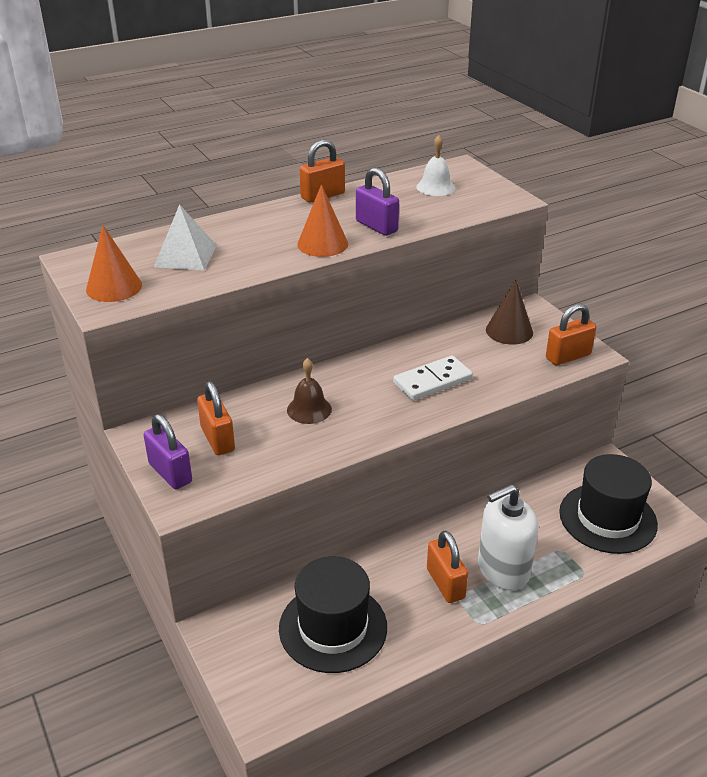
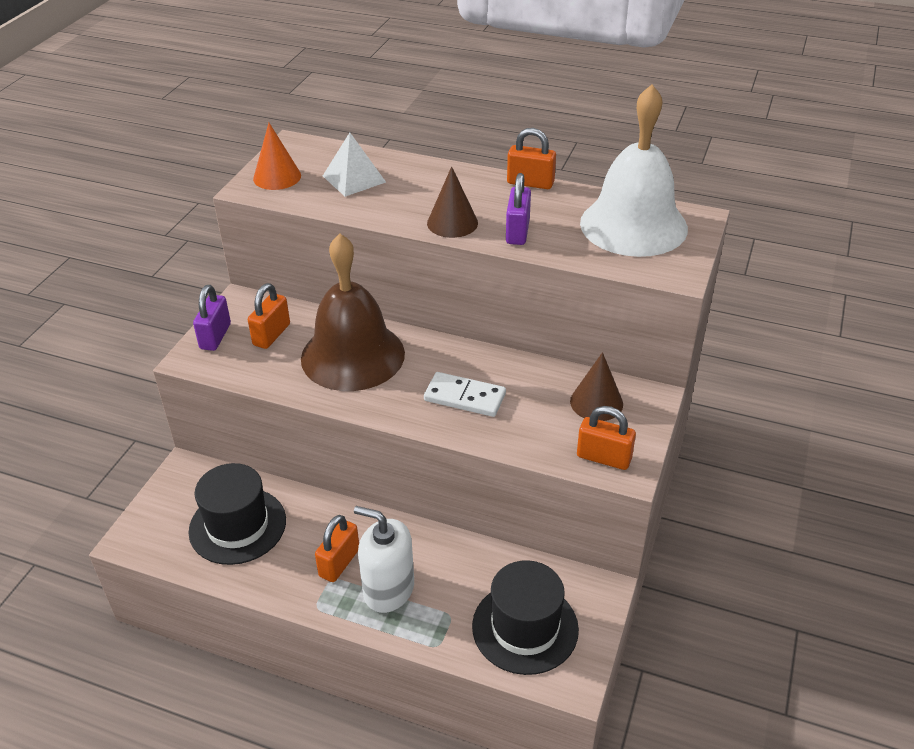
camera: 50 degrees right, 5 degrees up
brown bell [287,358,332,424] -> brown bell [301,233,405,391], size x2.45
orange cone [297,184,348,257] -> brown cone [427,166,478,238]
white bell [416,135,455,196] -> white bell [580,84,688,257], size x2.45

